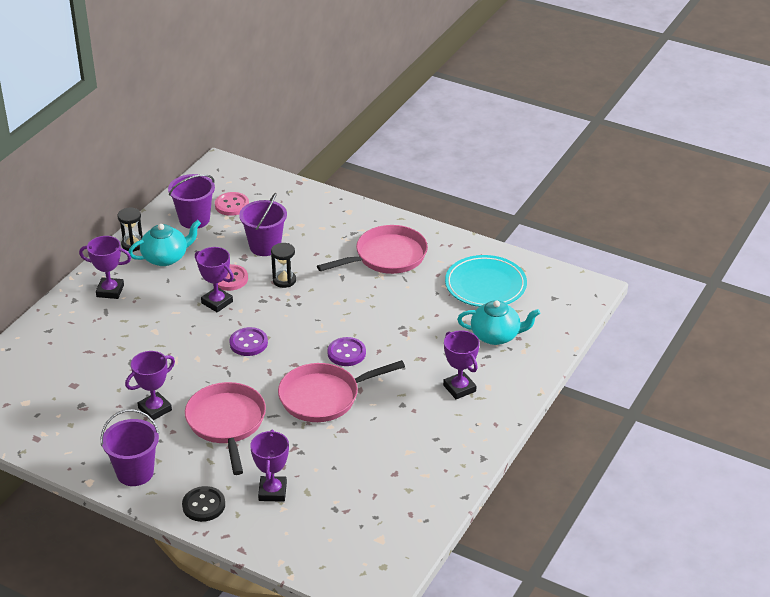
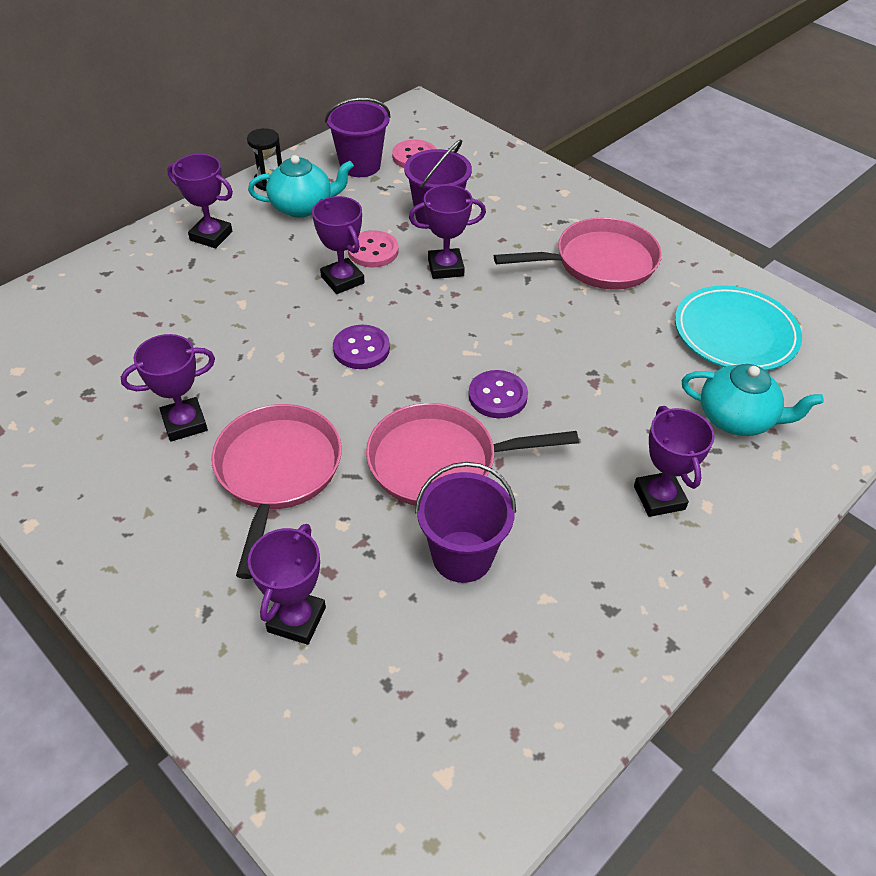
camera: 15 degrees right, 10 degrees up
purple bucket [100,409,159,486] -> purple bucket moved to [415,462,516,583]
black button [182,486,225,522] -> none
black hourglass [271,243,296,288] -> purple trophy [409,185,486,279]

